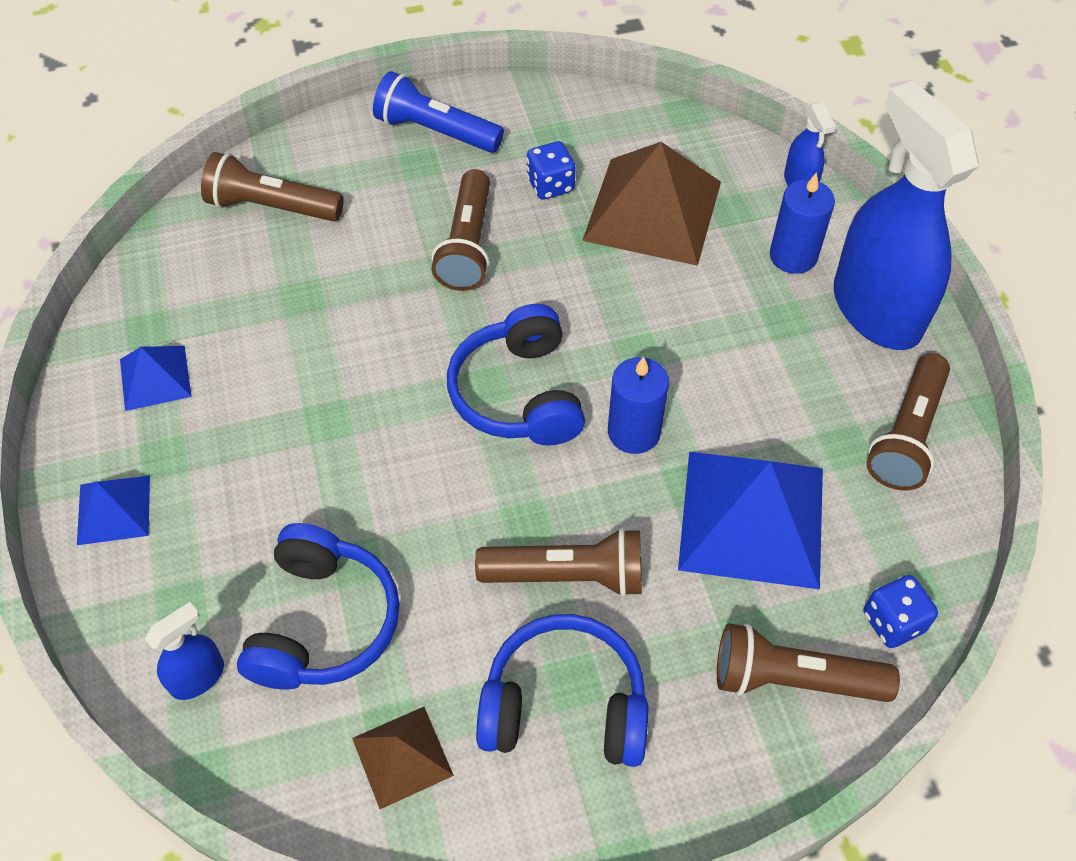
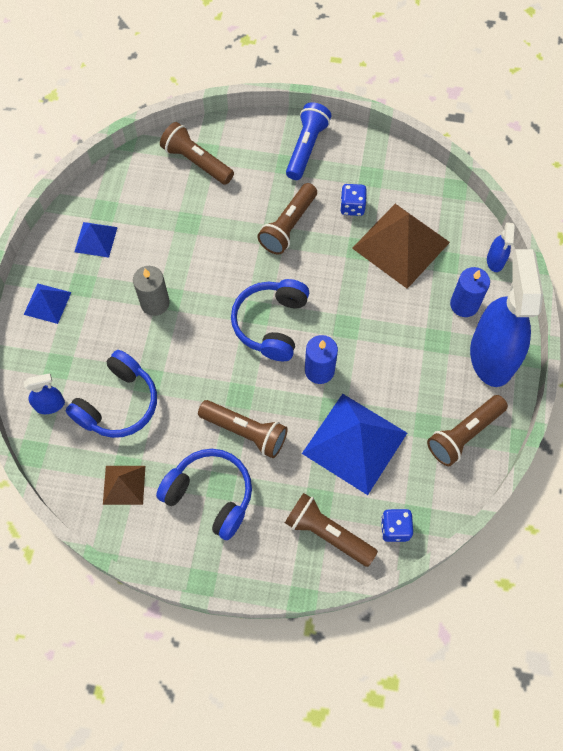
camera: 25 degrees right, 10 degrees up
blue flashlight [373,71,504,153] -> blue flashlight turned 60 degrees clockwise [286,102,331,180]
none -> grey candle [133,266,170,316]

